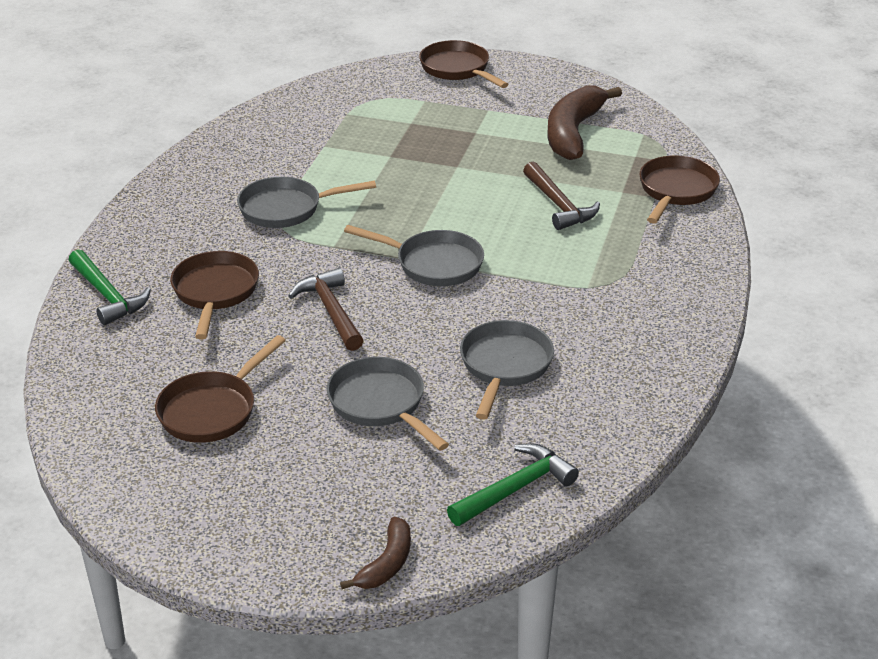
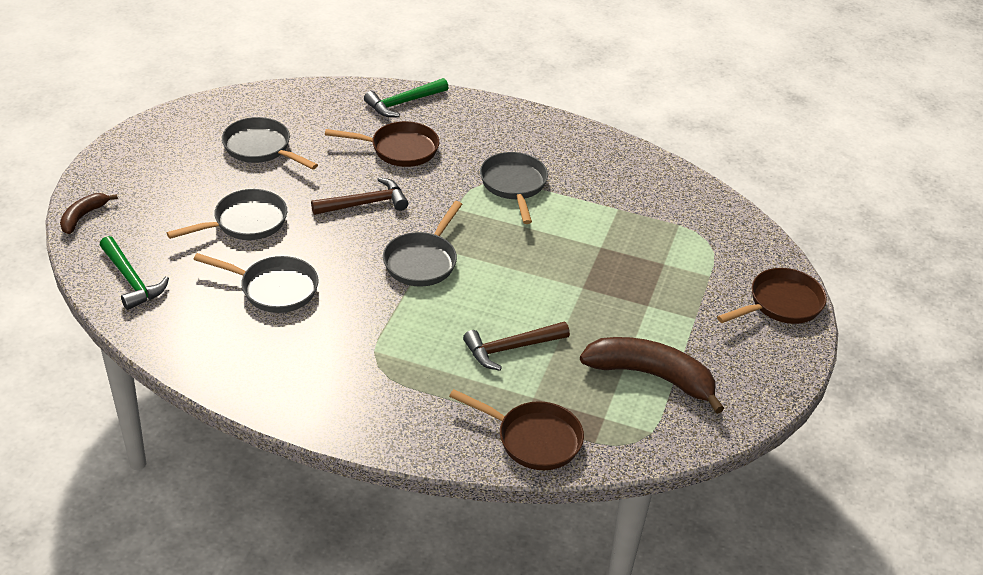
camera: 90 degrees right, 5 degrees up
brown pan [155,335,286,443] -> grey pan [222,117,318,170]
brown banana [340,517,411,589] -> brown banana turned 90 degrees clockwise [60,193,118,234]

